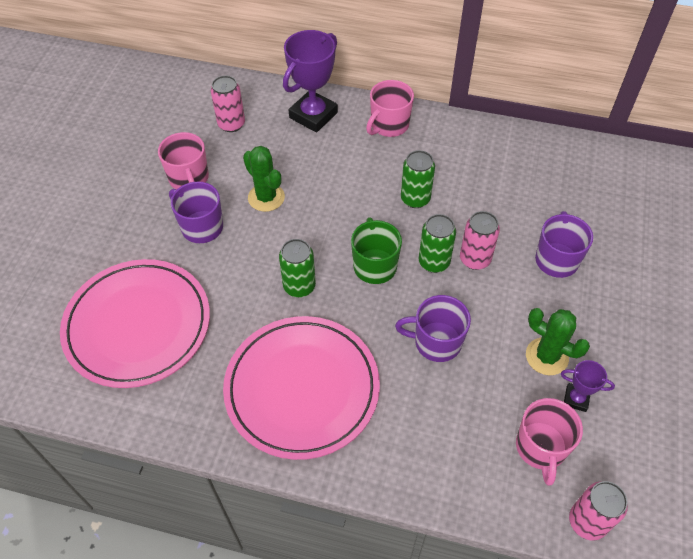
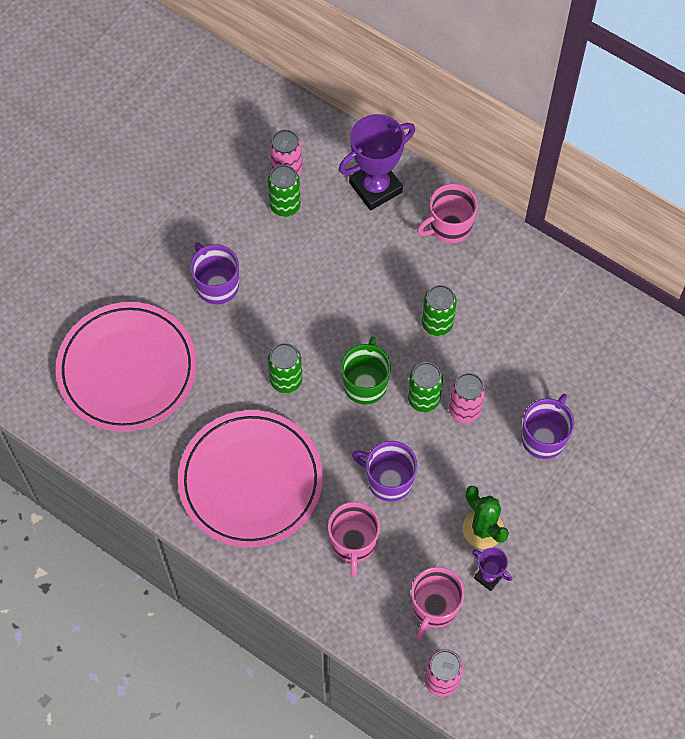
camera: 20 degrees right, 10 degrees up
pink mug [158,132,209,189] -> pink mug moved to [328,502,380,577]
green cactus [243,146,285,212] -> none
none -> green can [268,165,301,217]

